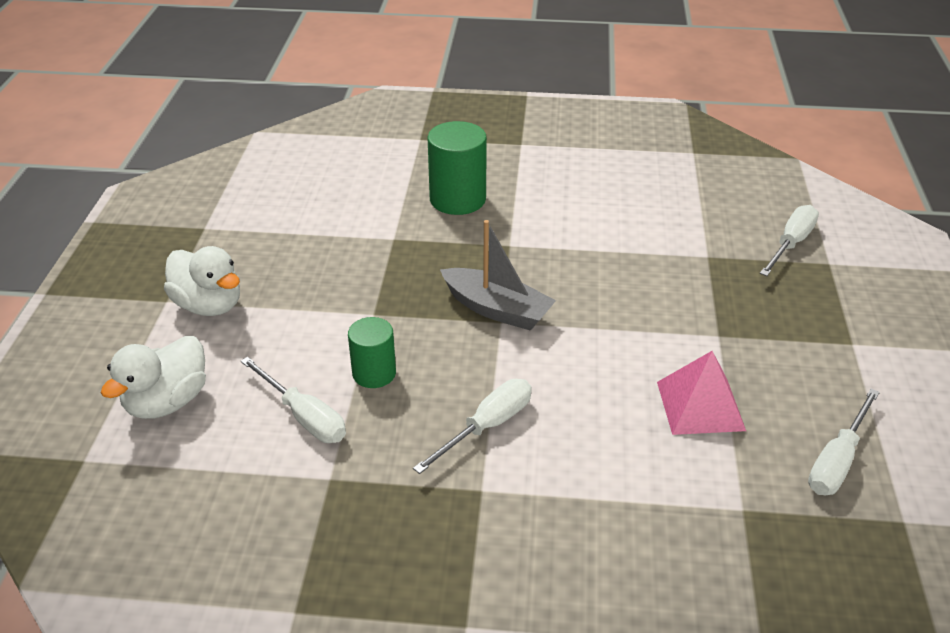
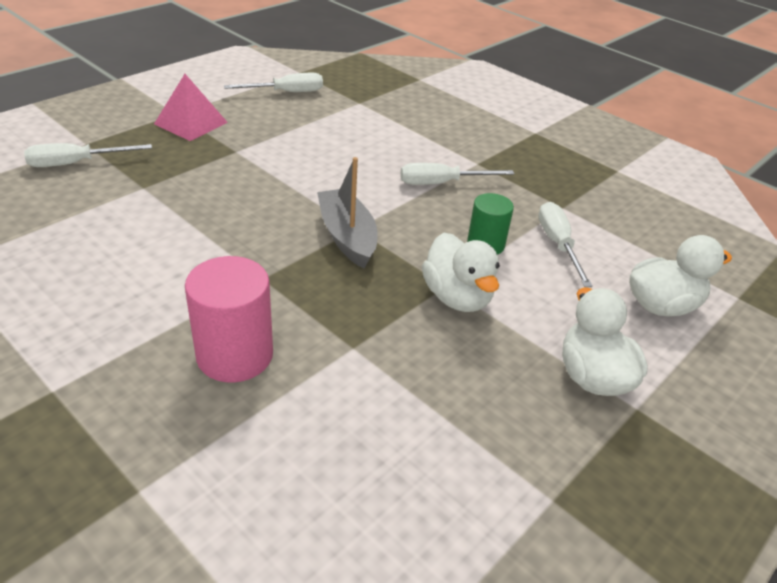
camera: 145 degrees left, 0 degrees up
green cylinder [428,121,487,215] -> pink cylinder [185,256,273,382]
pink pyramid [657,351,746,435] -> pink pyramid moved to [154,74,228,141]
none -> white duck [422,233,500,312]

